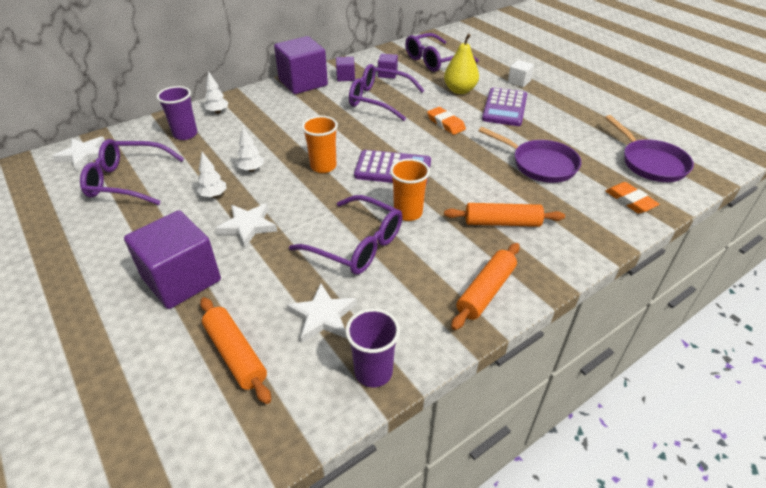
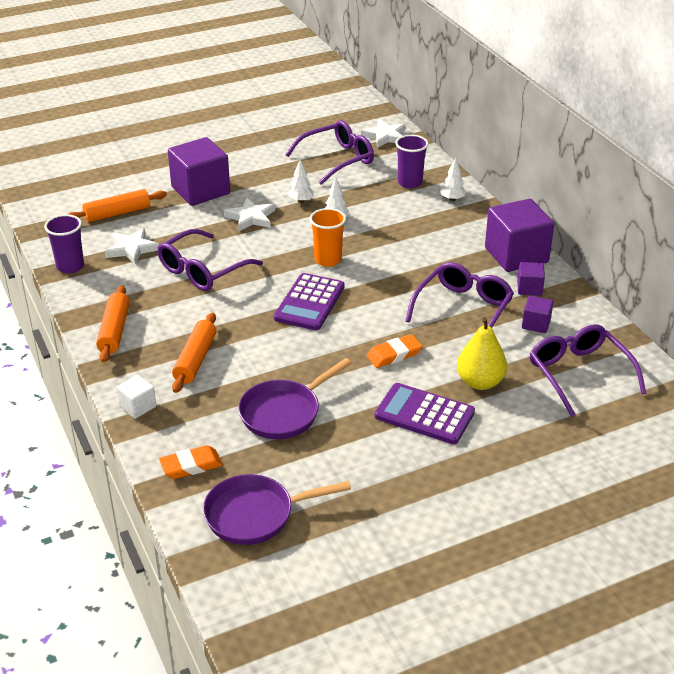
camera: 100 degrees right, 5 degrees down
purple glasses [80,139,184,205] -> purple glasses turned 45 degrees clockwise [285,121,374,185]
orange cup [390,159,430,221] -> none
orange rolling pin [451,243,520,330] -> orange rolling pin turned 45 degrees clockwise [96,285,129,363]
white cube [508,60,534,87] -> white cube moved to [116,375,156,419]

